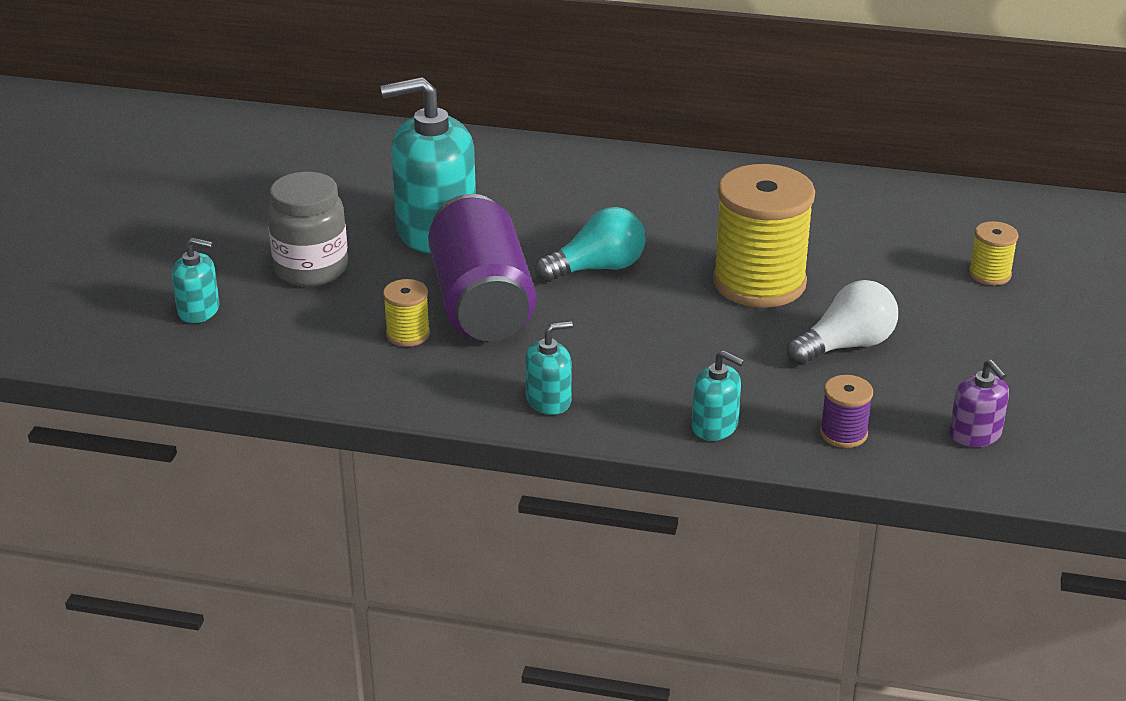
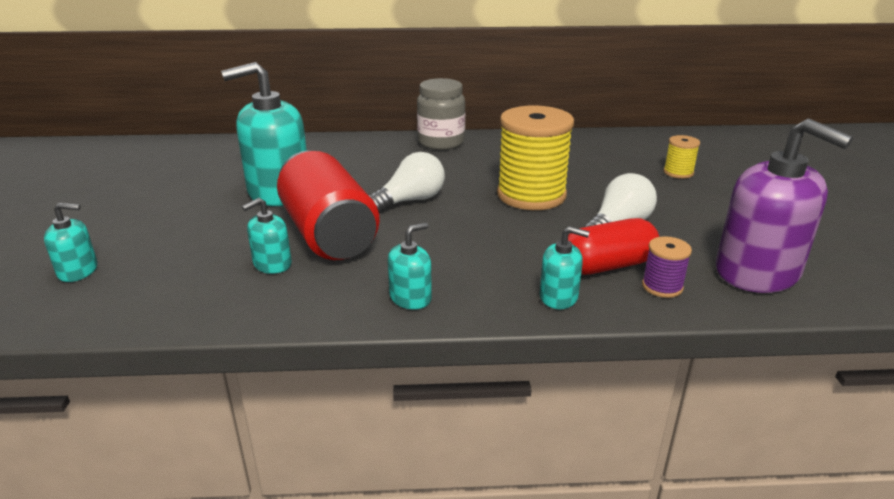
camera: 15 degrees left, 5 degrees down
grey jar [267,172,348,287] -> grey jar moved to [417,78,465,150]
yellow spool [383,279,430,347] -> turquoise soap dispenser [242,198,292,274]
purple can [428,194,536,341] -> red can [277,151,380,260]
turquoise light bulb [535,207,646,282] -> white light bulb [369,152,445,213]
purple soap dispenser [949,360,1009,447] -> purple soap dispenser [716,118,853,293], size x2.12
none -> red capsule [568,218,659,275]

